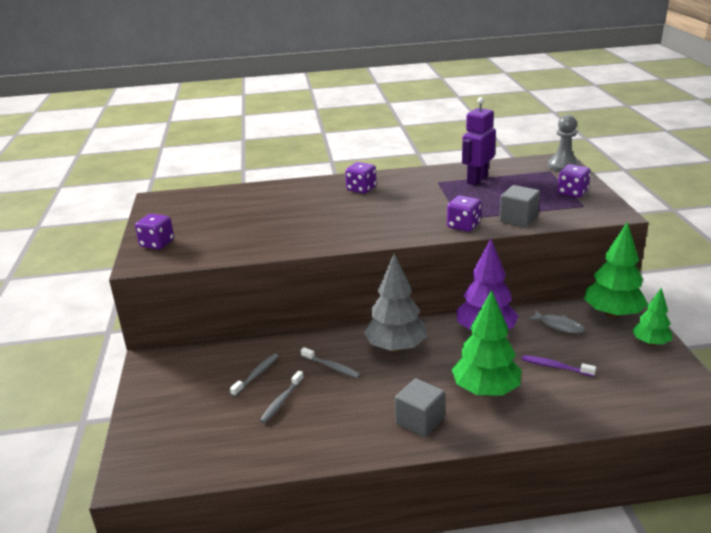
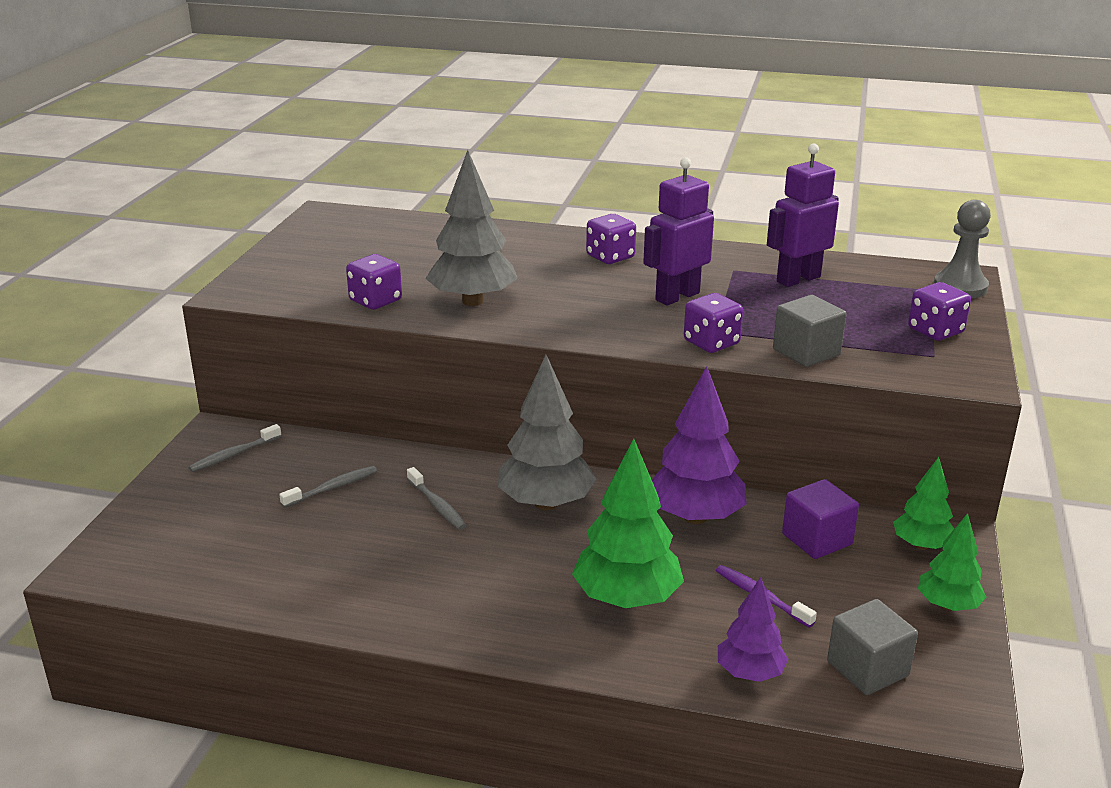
camera: 20 degrees right, 0 degrees up
purple dice [135,214,174,250] -> purple dice moved to [346,254,402,310]
grey toothbrush [260,371,304,423] -> grey toothbrush moved to [188,424,281,472]
grey cube [395,378,445,437] -> grey cube moved to [827,599,918,695]
grey fish [527,310,585,334] -> purple cube [782,479,859,559]
green tree [584,221,648,318] -> green tree [893,457,954,550], size x0.59
none -> grey tree [425,150,518,306]
none -> purple robot [643,157,714,306]
none -> purple tree [718,577,788,682]

